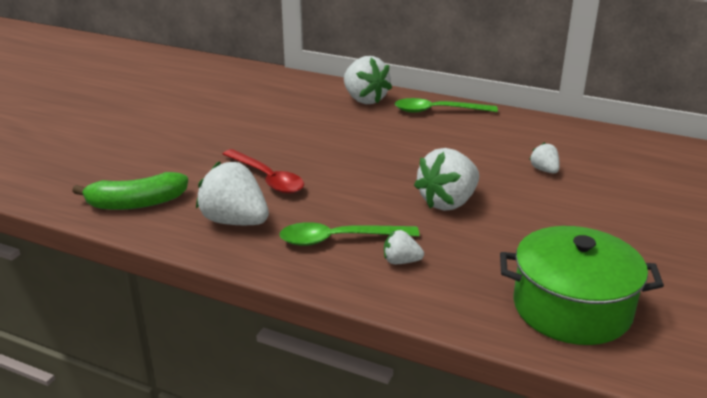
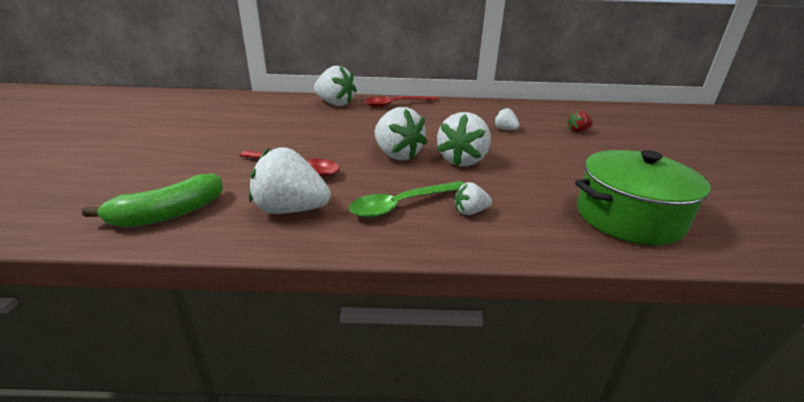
camera: 25 degrees left, 0 degrees up
green spoon [395,98,498,113] -> red spoon [364,96,439,107]
none -> white strawberry [375,107,427,160]
none -> red strawberry [567,110,593,132]

